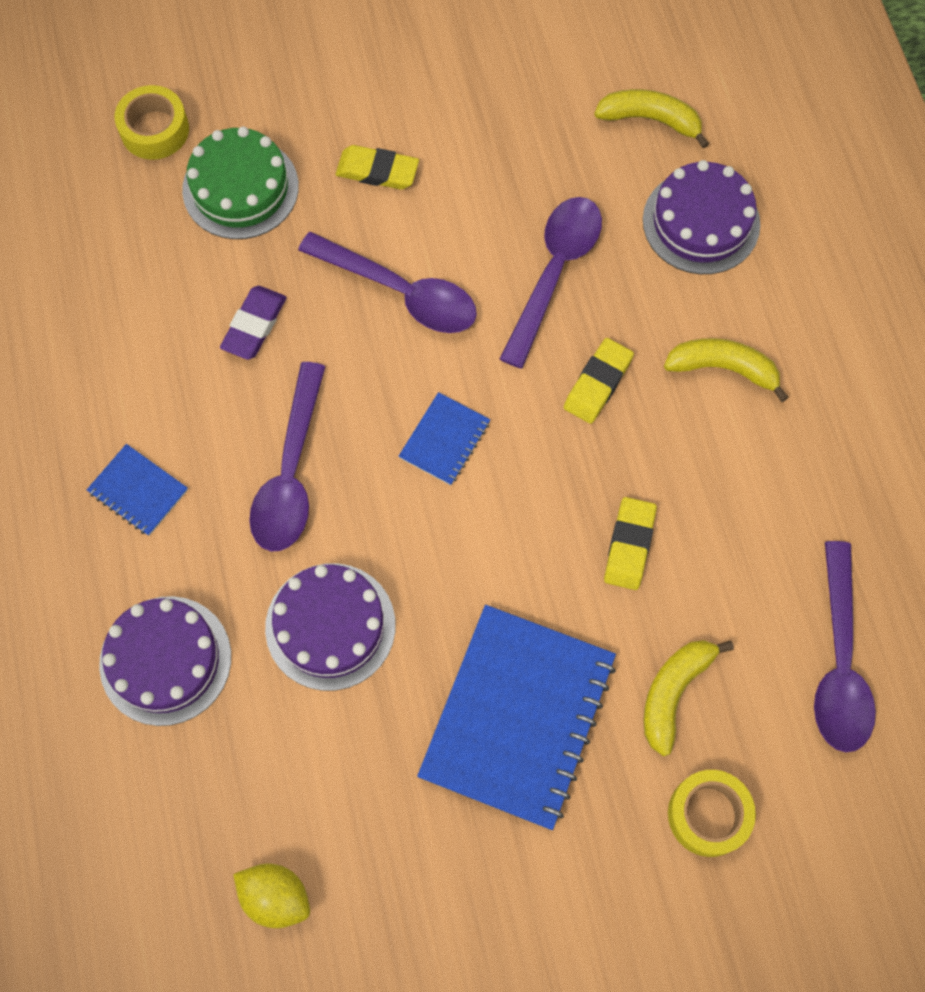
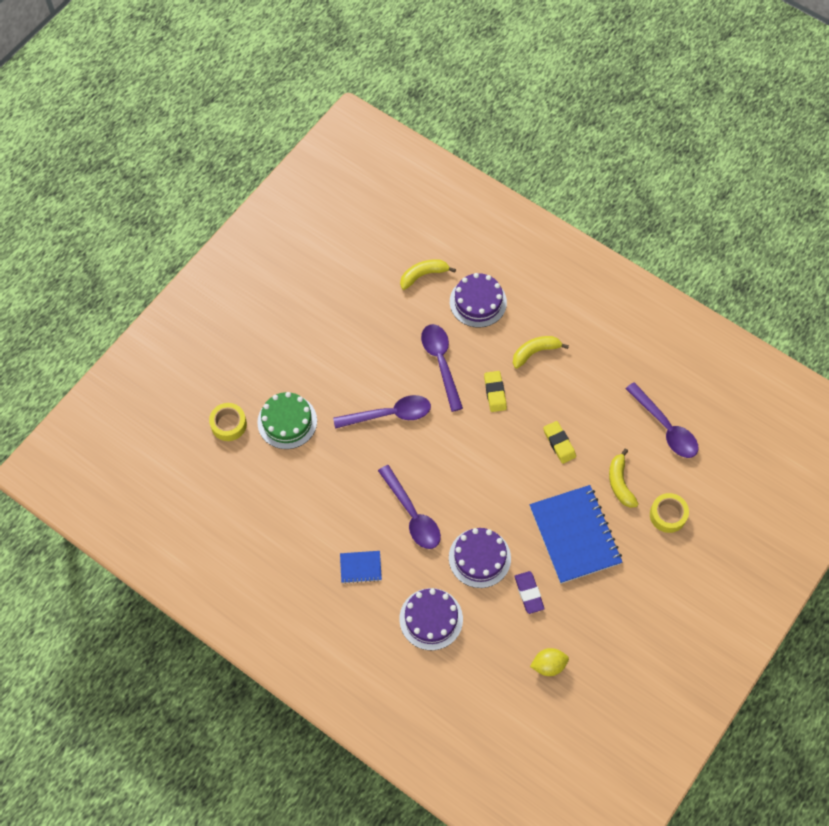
camera: 40 degrees left, 5 degrees down
purple eraser [220,286,287,360] -> purple eraser moved to [515,571,544,614]
yellow eraser [336,145,419,190] -> none
blue notebook [399,392,490,485] -> none

